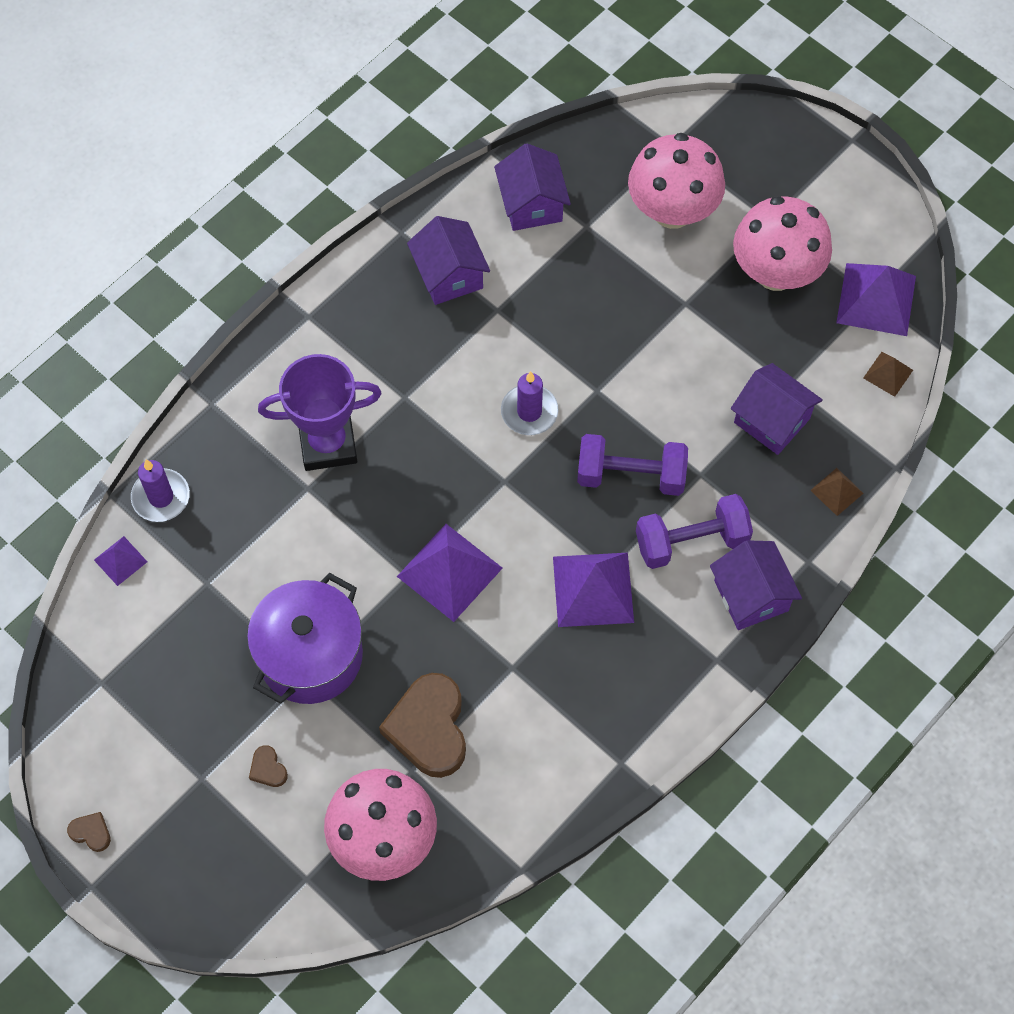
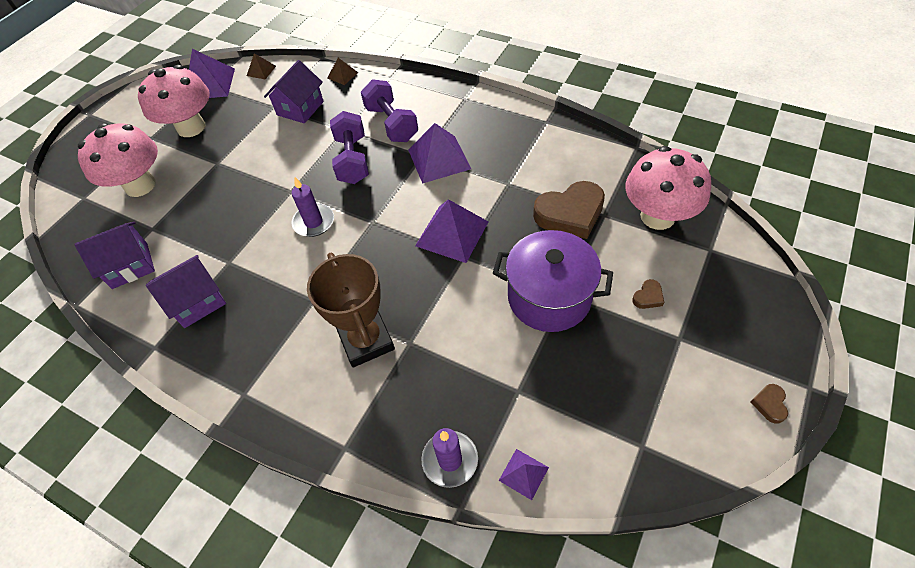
camera: 100 degrees left, 10 degrees down
purple trophy [258,354,382,471] -> brown trophy [307,253,395,367]
purple house [710,540,802,630] -> none

